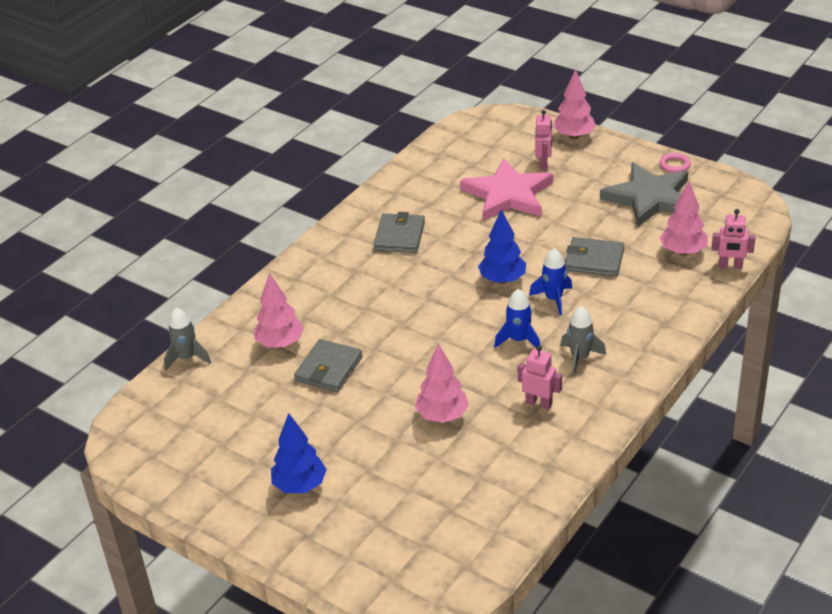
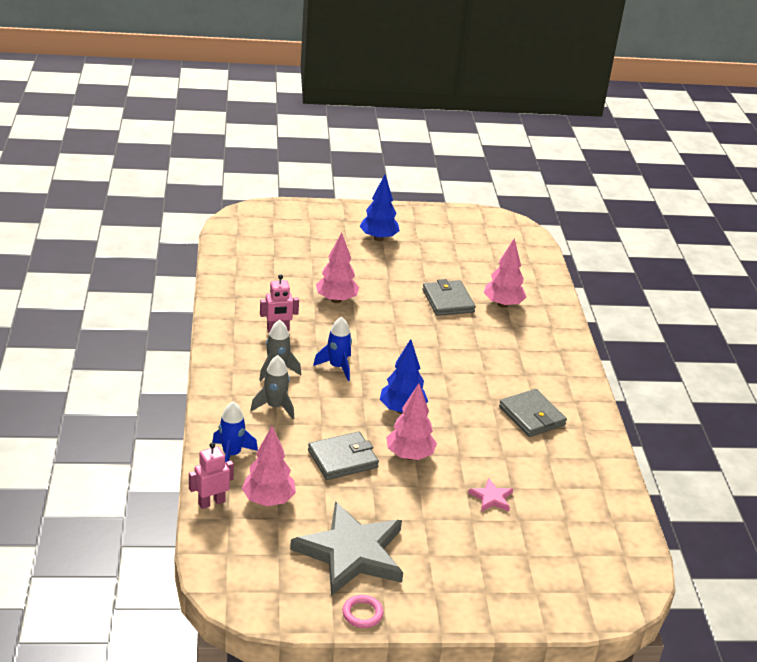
camera: 135 degrees right, 5 degrees down
grey rocket [164,307,211,371] -> grey rocket moved to [251,355,294,419]
pink star [460,158,553,221] -> pink star [468,478,513,512], size x0.42
blue rocket [529,248,572,315] -> blue rocket moved to [212,402,258,463]
pink robot [535,110,552,170] -> none
pink tree [553,69,596,139] -> pink tree moved to [386,383,437,460]

